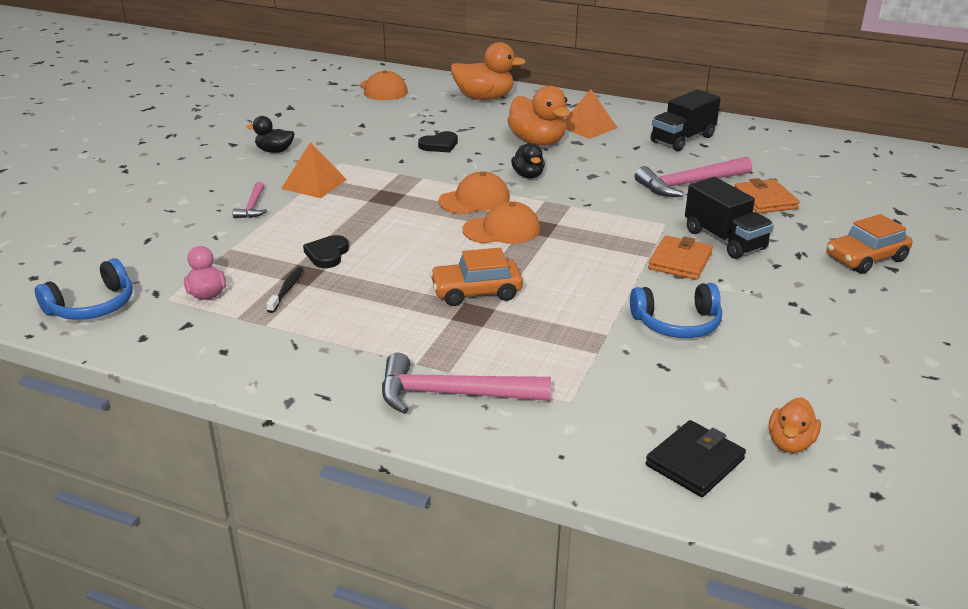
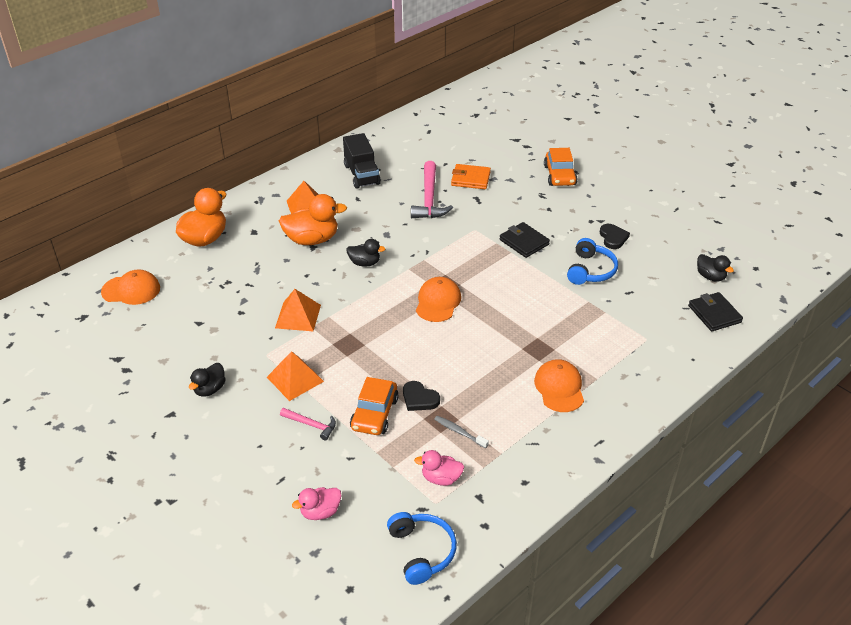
camera: 65 degrees left, 10 degrees up
black toothbrush [266,267,304,313] -> grey toothbrush [434,416,489,449]
pink hammer [382,353,551,414] -> none
black heart [418,131,458,152] -> black heart moved to [600,224,630,249]
orange car [430,248,523,306] -> orange car moved to [350,377,399,435]
orange cap [438,171,510,214] -> orange cap moved to [534,359,584,412]
orange wallet [648,235,713,280] -> black wallet [500,222,550,258]
black truck [685,177,774,259] -> none
orange duck [769,398,821,453] -> black duck [697,254,734,282]
none -> orange pyramid [275,289,321,331]
none -> pink duck [292,487,342,520]

